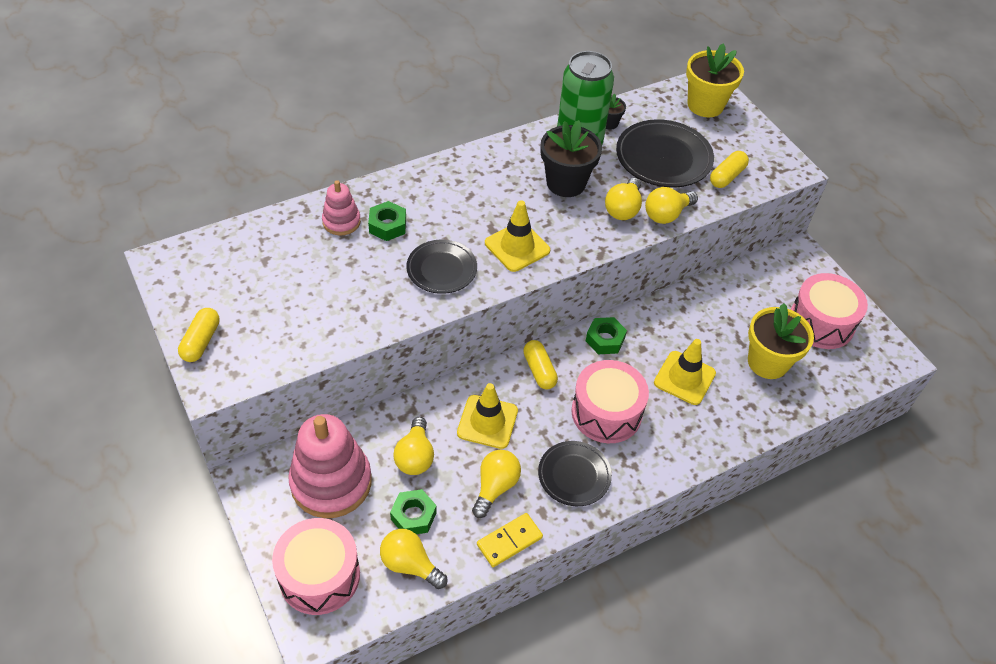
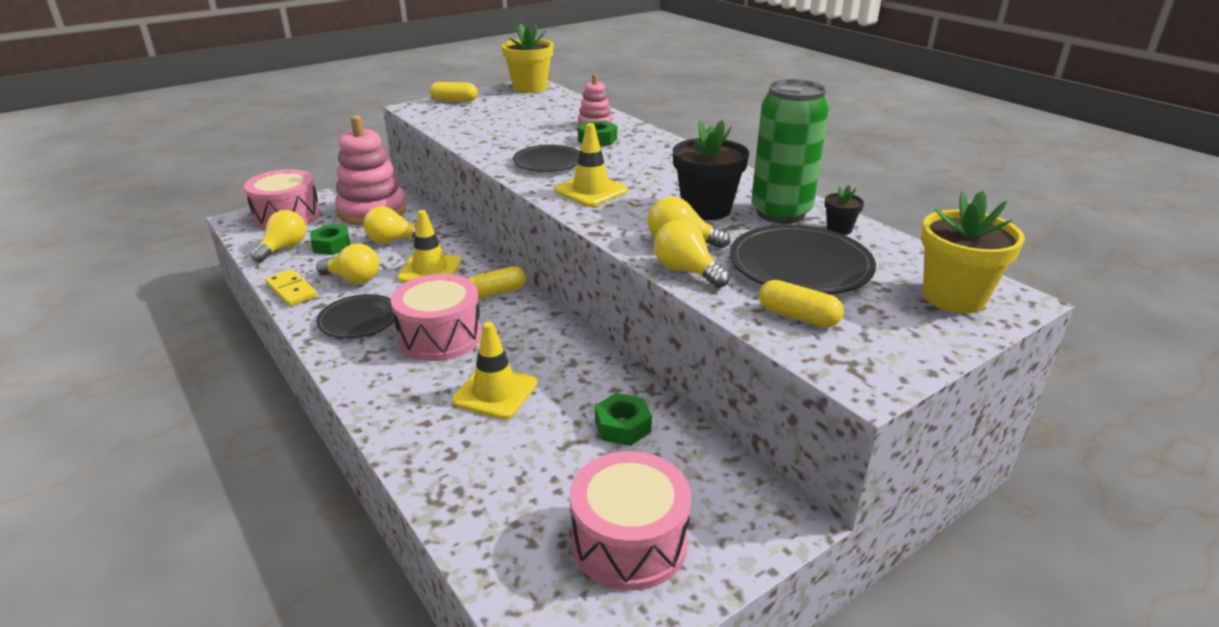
camera: 85 degrees right, 20 degrees down
green nut [586,317,627,354] -> green nut moved to [595,393,652,446]
yellow flower pot [748,303,814,379] -> yellow flower pot moved to [502,23,553,93]

